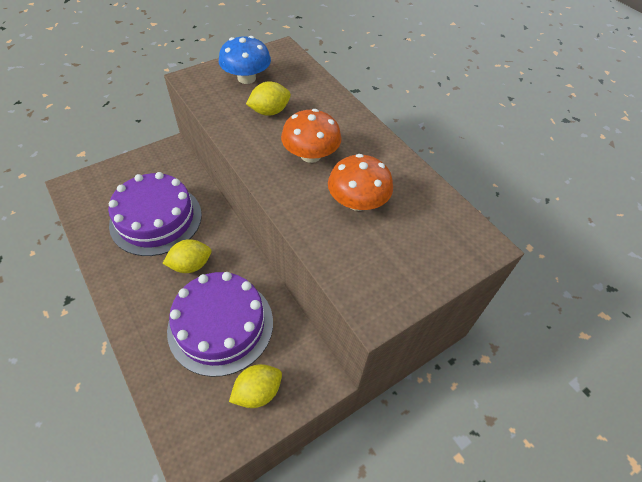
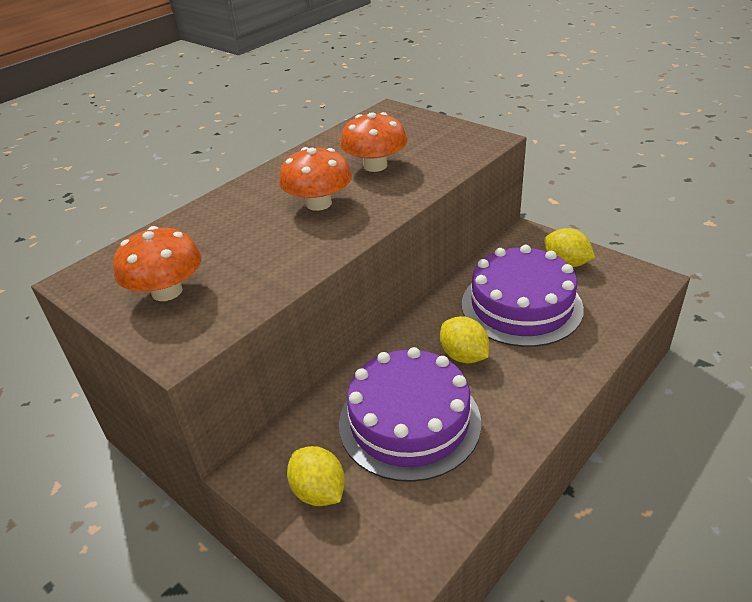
camera: 100 degrees left, 15 degrees down
blue mushroom [219,36,271,84] -> orange mushroom [113,226,202,301]
yellow lemon [246,81,291,116] -> yellow lemon moved to [287,446,345,506]

